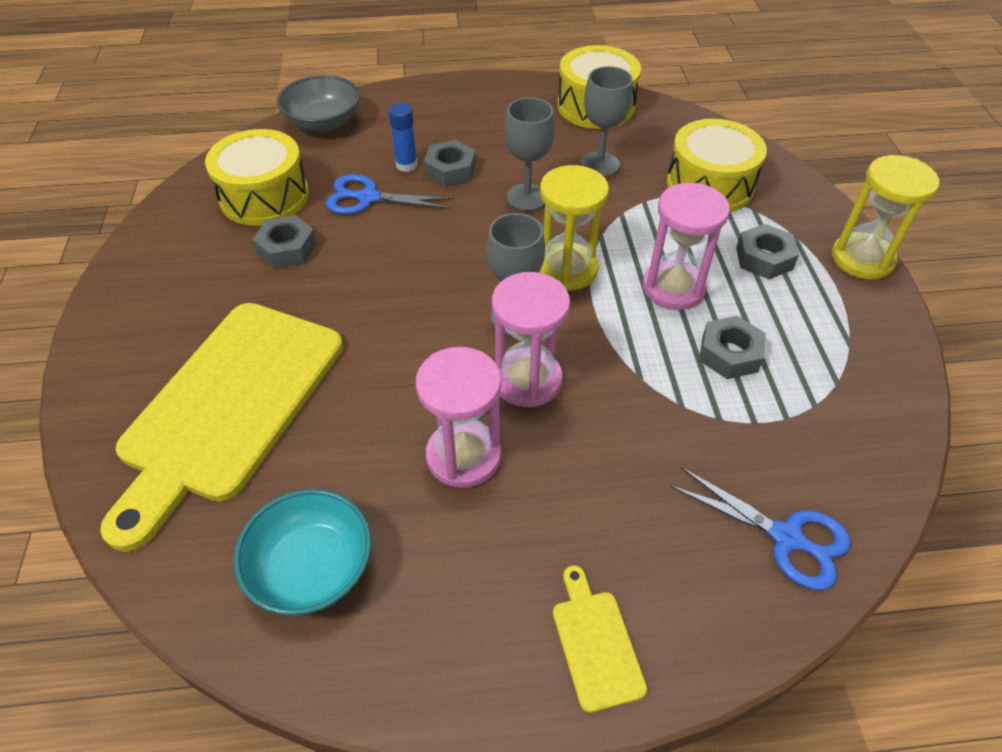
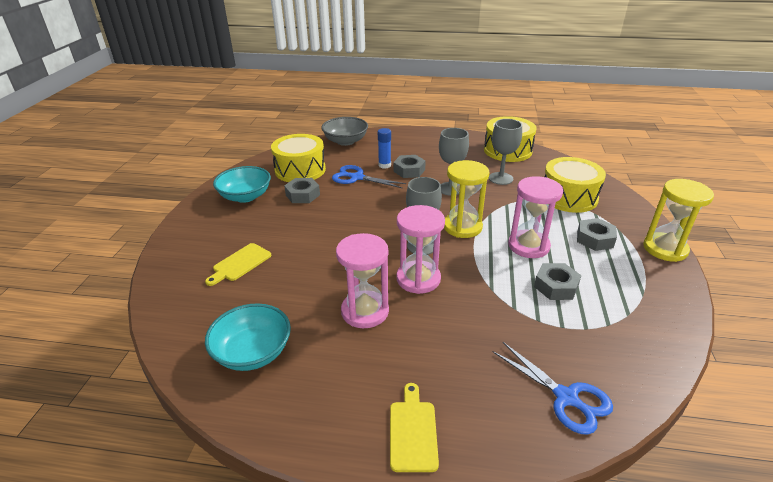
camera: 15 degrees right, 15 degrees down
yellow cutting board [100,303,343,552] -> yellow cutting board [205,243,272,286], size x0.40
none -> turquoise bowl [213,166,271,203]

